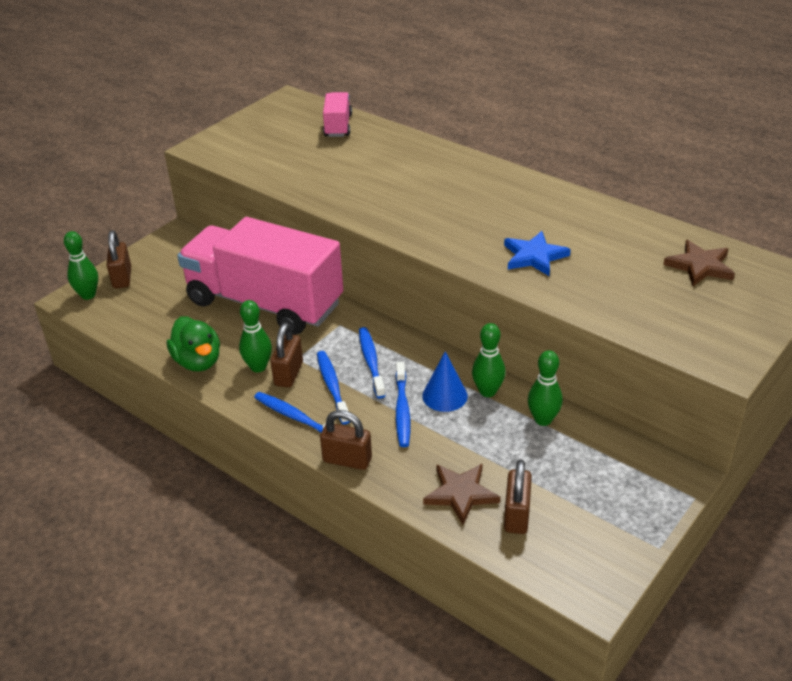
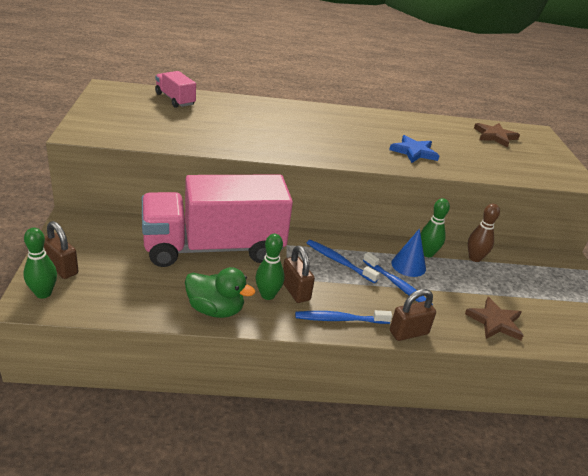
camera: 45 degrees left, 5 degrees down
blue toothbrush [317,351,350,424] -> none
brown padlock [504,460,532,534] -> none
green bowling pin [528,350,563,426] -> brown bowling pin [468,204,500,262]

